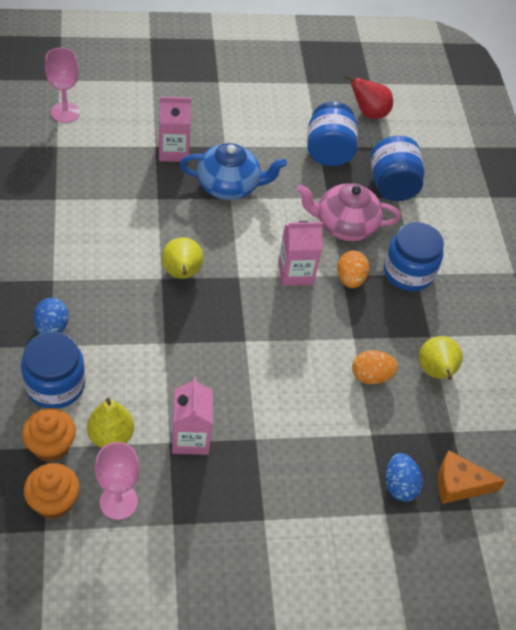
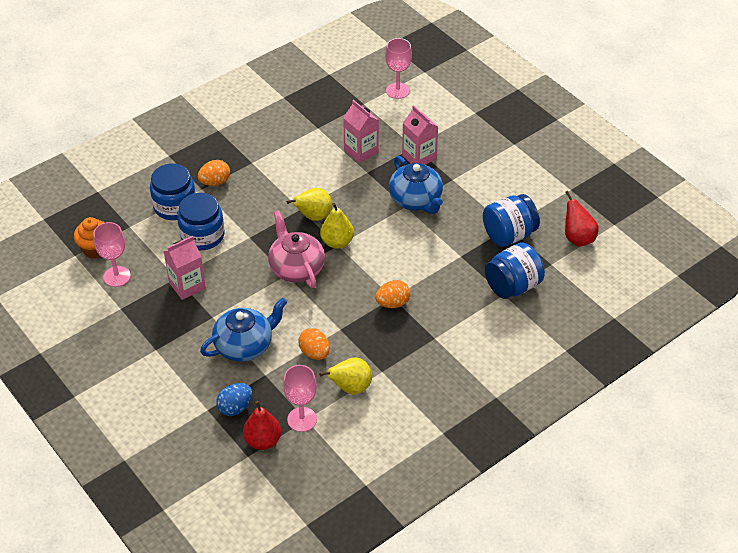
camera: 65 degrees right, 5 degrees down
orange cupcake [22,408,76,462] -> none
blue egg [33,298,69,334] -> orange egg [198,160,230,186]
yellow pear [87,398,134,448] -> yellow pear moved to [320,203,354,249]
pink carton [278,221,323,286] -> pink carton moved to [343,100,379,163]
pink teapot [297,183,401,241] -> pink teapot moved to [268,211,325,288]
blue jar [384,222,444,291] -> blue jar moved to [177,193,224,250]
orange cheese [438,450,505,504] -> red pear [243,401,281,450]
none -> blue teapot [200,298,287,362]
none -> pink goblet [283,365,317,432]

